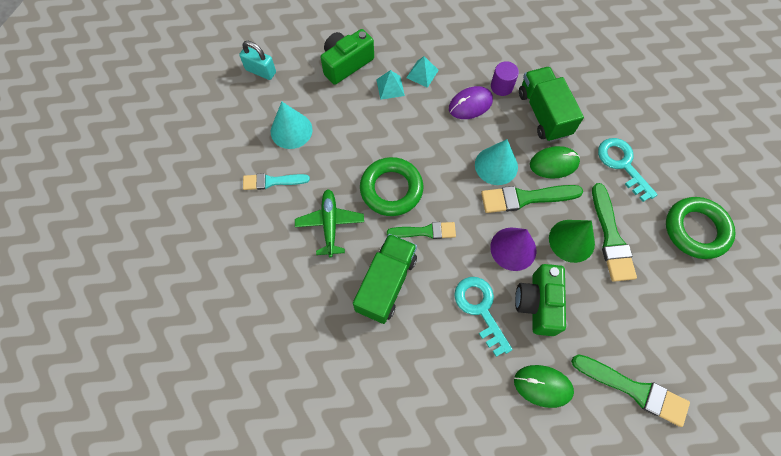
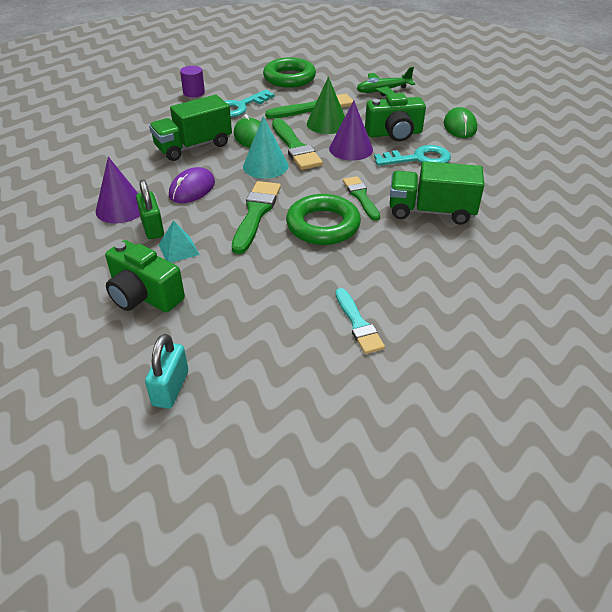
camera: 105 degrees left, 25 degrees down
turquoise cone [271,102,313,149] -> none
green plane [295,189,364,257] -> green plane moved to [356,67,415,96]
turquoise pyramid [406,56,439,88] -> green padlock [136,180,164,239]
purple mouse [449,86,493,119] -> purple mouse turned 75 degrees clockwise [169,167,215,203]
turquoise key [454,277,513,357] -> turquoise key turned 150 degrees counterclockwise [374,145,451,166]
purple cylinder [491,61,519,96] -> purple cylinder moved to [180,66,205,97]
green brush [571,354,690,427] -> green brush moved to [232,181,281,254]
none -> purple cone [96,157,140,224]

